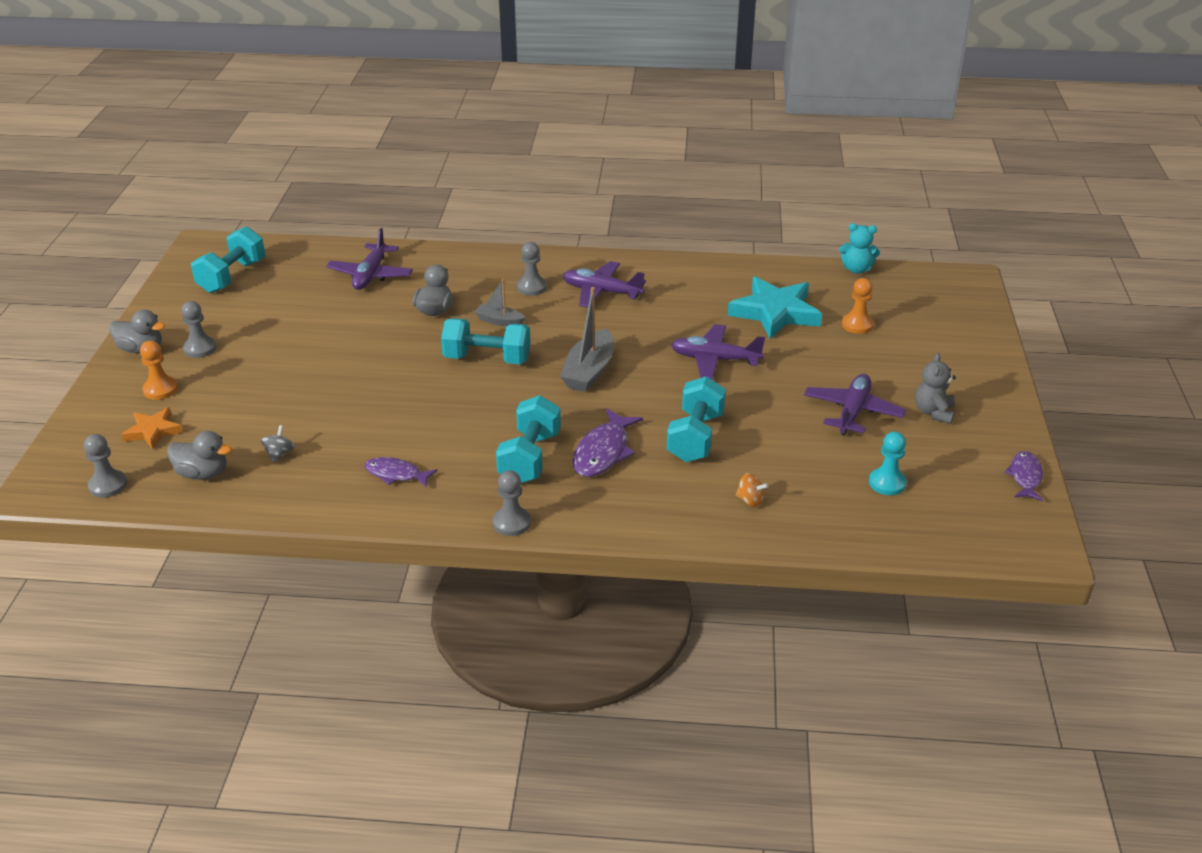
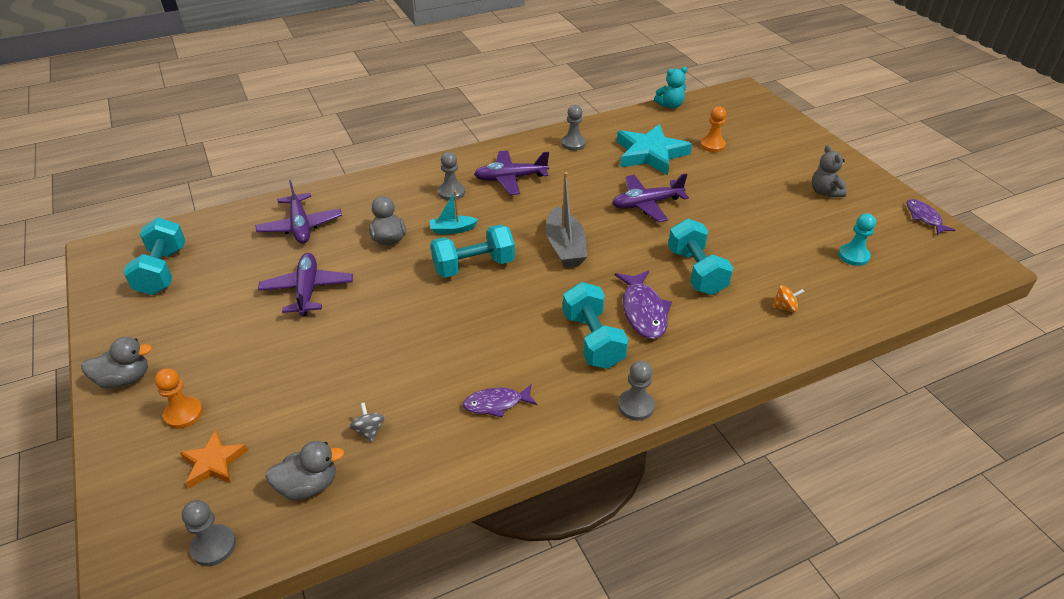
camera: 30 degrees left, 5 degrees up
grey pawn [181,301,217,358] -> grey pawn moved to [561,105,586,151]
grey boat [475,279,525,326] -> turquoise boat [430,191,478,234]
purple plane [804,374,906,435] -> purple plane moved to [258,253,353,316]

